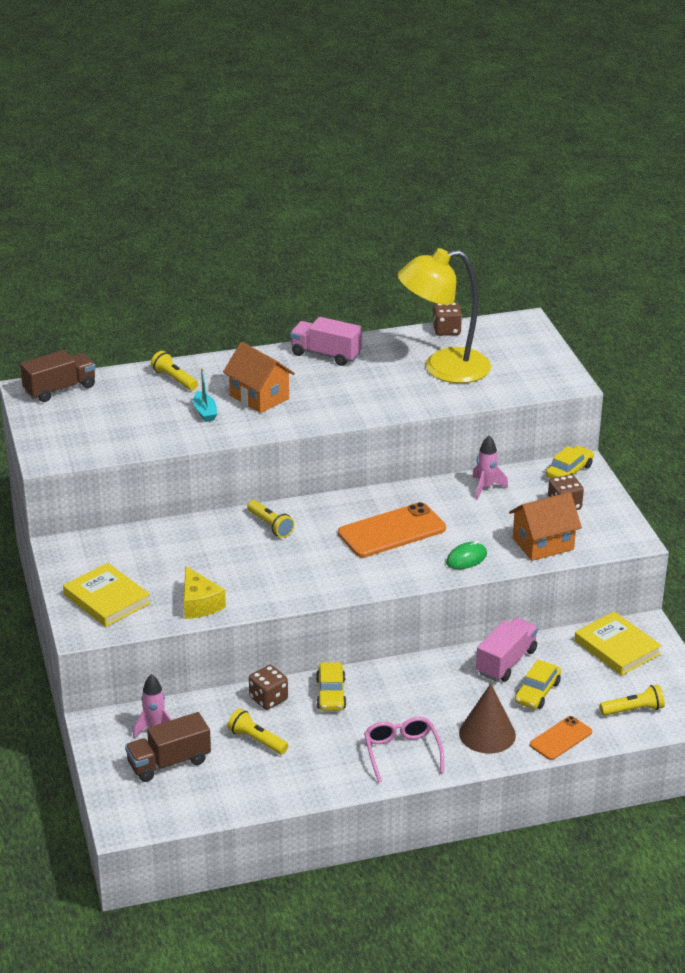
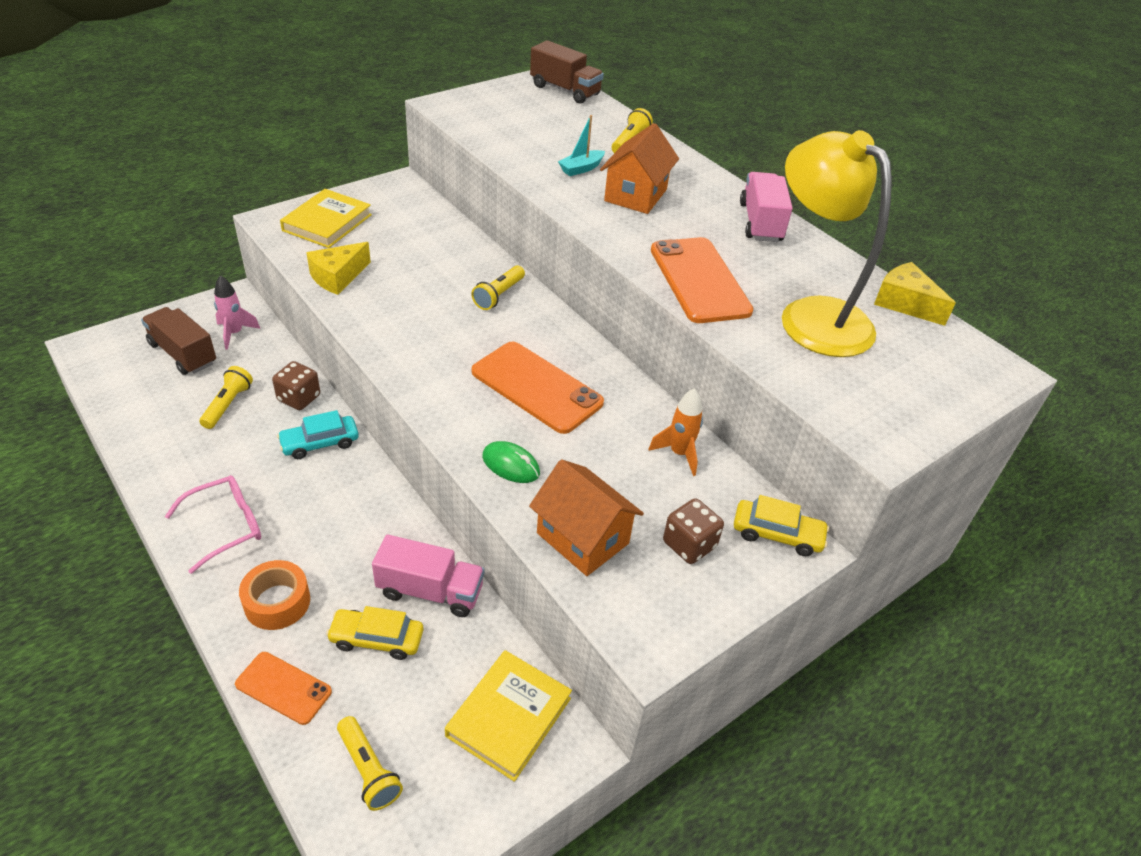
camera: 65 degrees right, 10 degrees up
yellow car [316,662,346,711] -> turquoise car [277,410,359,459]
brown dice [433,302,462,336] -> yellow cheese [874,262,956,326]
brown cone [459,683,516,754] -> orange tape [239,560,310,630]
pink rocket [472,435,508,500] -> orange rocket [648,388,703,476]
none -> orange phone [651,237,753,323]

